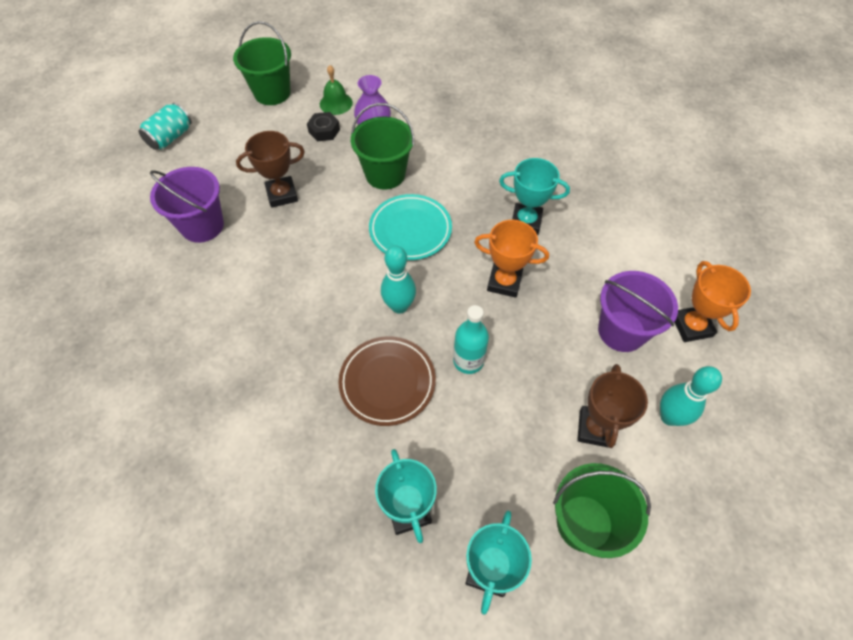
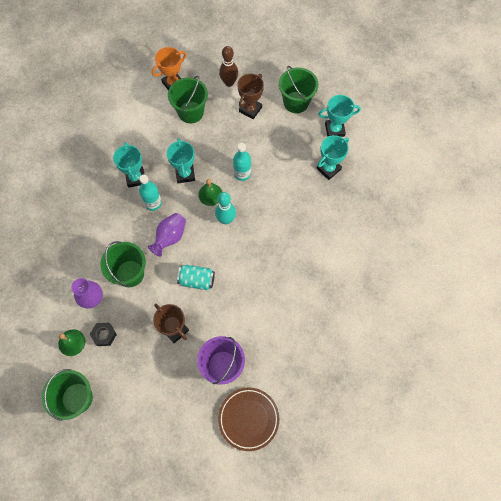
camera: 115 degrees left, 10 degrees up
turquoise can [138,103,192,150] -> turquoise can moved to [177,265,215,290]
brown plate [338,336,436,426] -> brown plate moved to [218,387,279,451]
turquoise plate [369,194,452,260] -> purple vase [148,213,186,257]
orange trophy [474,220,549,298] -> turquoise trophy [167,138,195,183]
brown trophy [577,364,648,448] -> brown trophy turned 45 degrees counterclockwise [237,74,264,119]
purple bucket [598,271,678,352] -> green bucket [168,76,208,123]
turquoise bowling pin [660,366,722,426] -> brown bowling pin [219,46,238,87]
none -> turquoise bottle [139,175,162,211]
none -> green bell [198,179,222,206]

